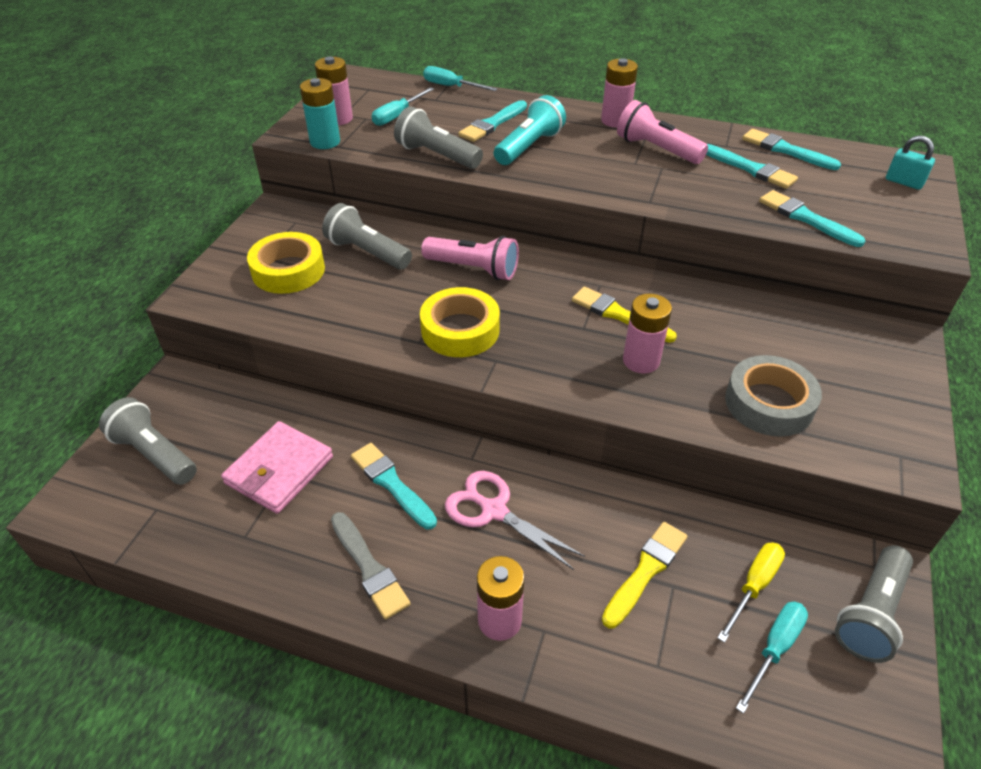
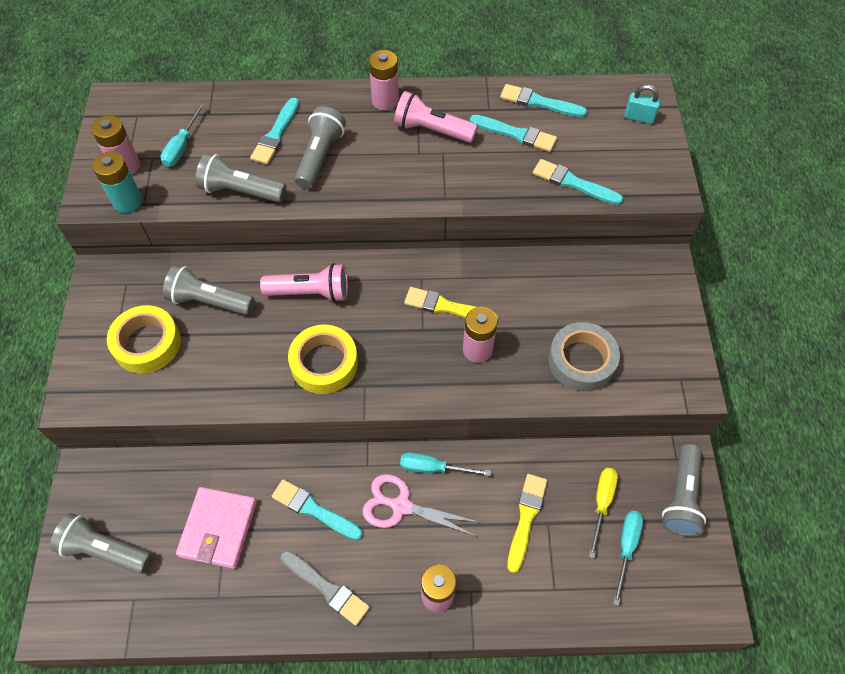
camera: 20 degrees left, 15 degrees up
turquoise screwdriver [423,66,497,91] -> turquoise screwdriver moved to [400,453,491,476]
turquoise flashlight [494,95,566,165] -> grey flashlight [295,106,346,189]

